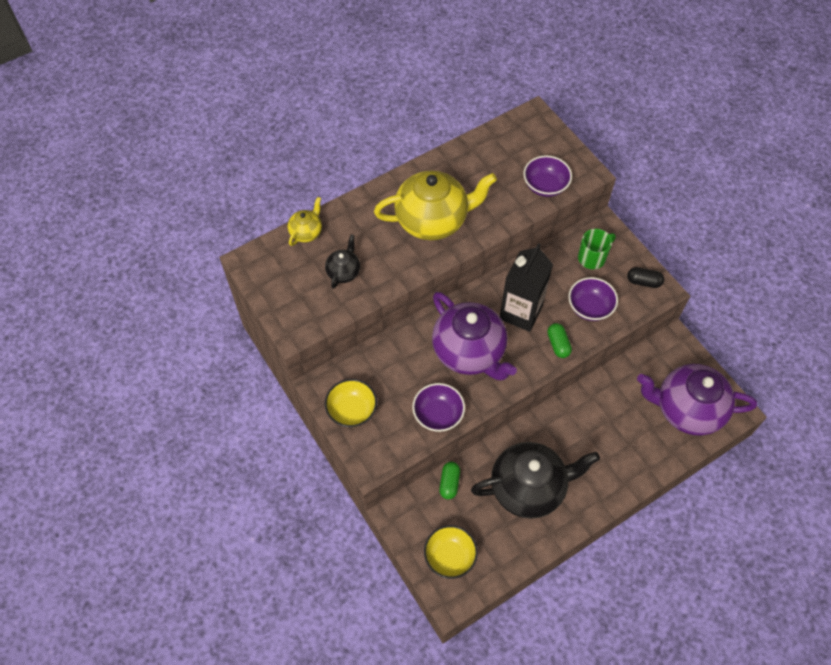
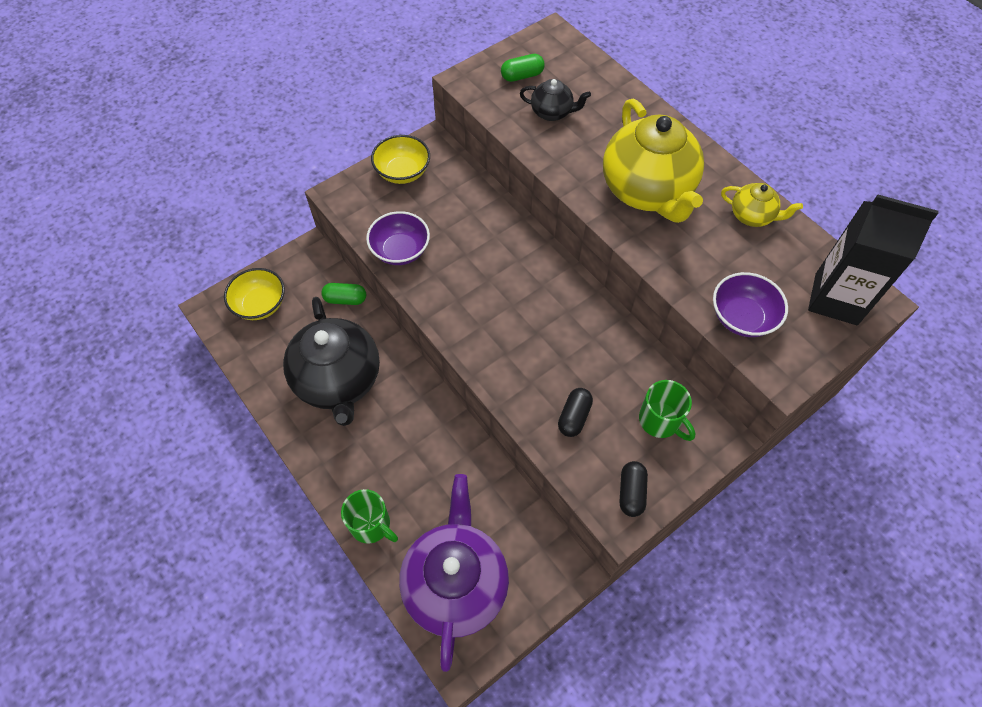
camera: 85 degrees right, 0 degrees up
yellow teapot [288,197,322,246] -> yellow teapot moved to [721,183,803,227]
purple teapot [432,292,517,380] -> none
black carton [500,243,553,332] -> black carton moved to [808,195,939,325]
green capsule [547,323,572,358] -> green capsule moved to [501,54,545,82]
purple bowl [569,277,618,321] -> black capsule [558,388,593,437]
none -> green mug [341,489,398,544]

